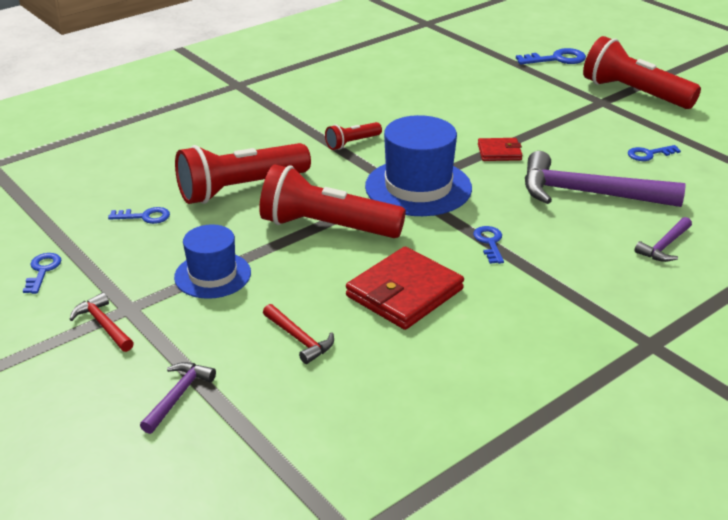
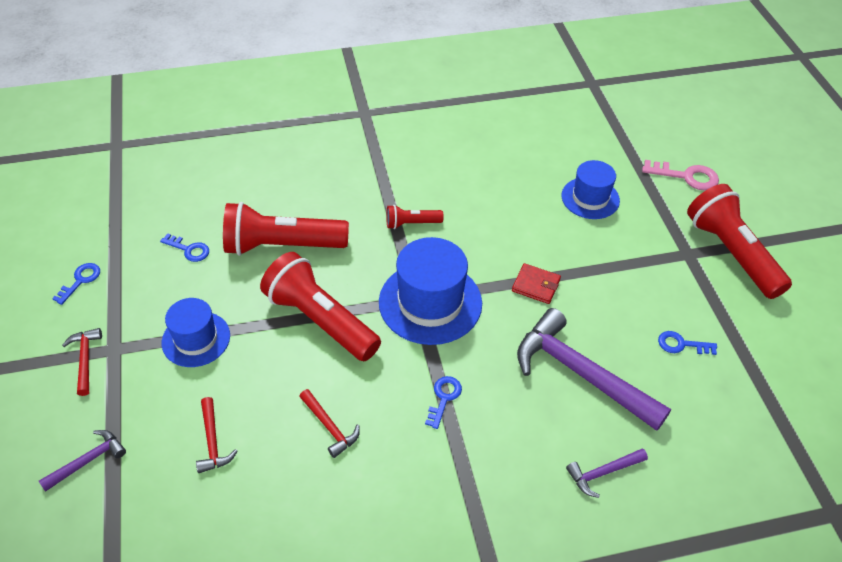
camera: 25 degrees right, 15 degrees up
red wallet [346,247,464,330] -> red hammer [299,389,360,458]
blue key [516,48,586,65] -> pink key [642,160,719,191]
none -> blue hat [562,160,620,219]

